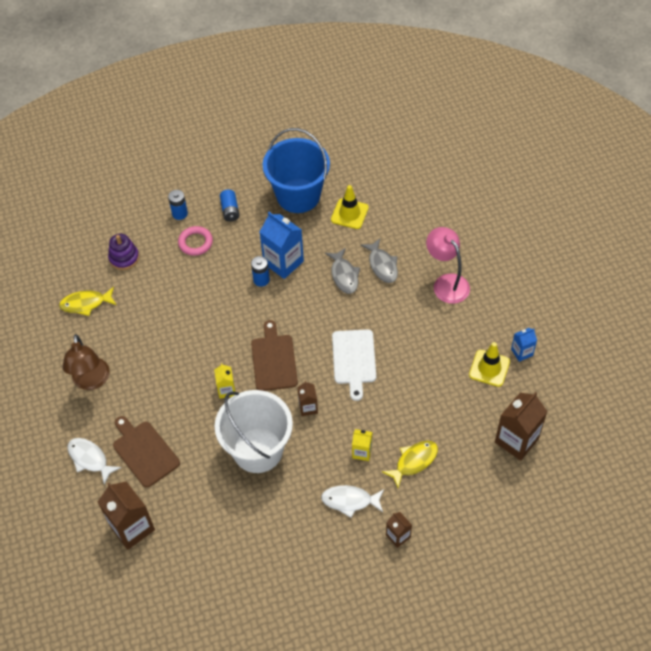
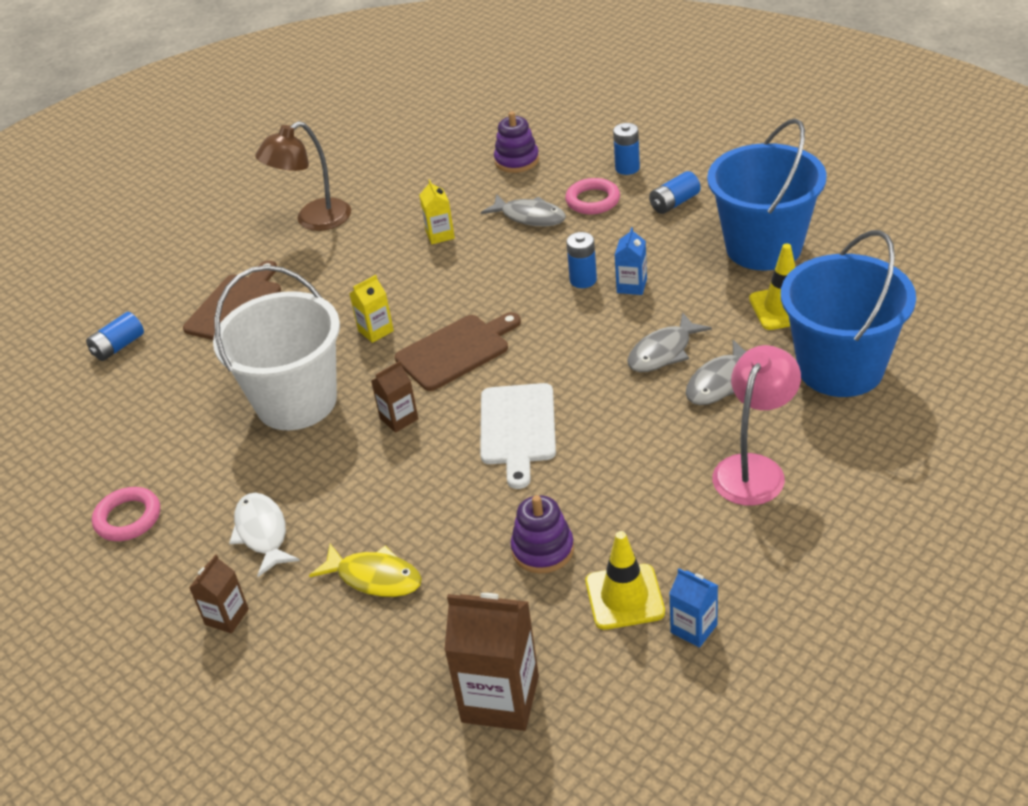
camera: 65 degrees right, 15 degrees down
yellow fish [59,287,116,316] -> none
white fish [67,438,121,484] -> none
brown carton [98,482,155,550] -> blue battery [86,312,144,361]
blue carton [260,212,304,279] -> blue carton [615,227,647,295], size x0.53
white cutting board [332,329,376,401] -> white cutting board turned 60 degrees counterclockwise [480,383,556,489]
yellow carton [352,429,372,461] -> yellow carton moved to [419,180,455,244]
none -> pink ring [92,487,160,541]
none -> grey fish [481,194,566,227]
none -> purple stacking toy [511,495,574,574]
none -> blue bucket [781,230,916,397]

